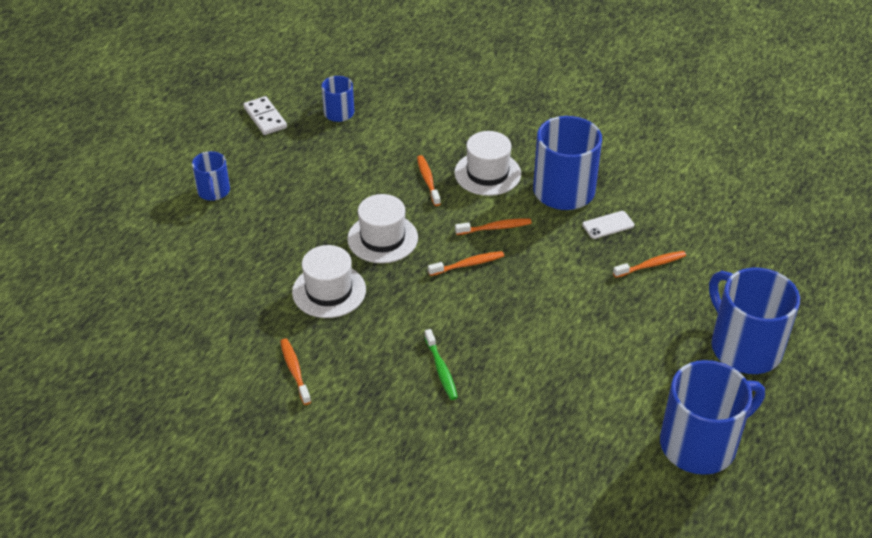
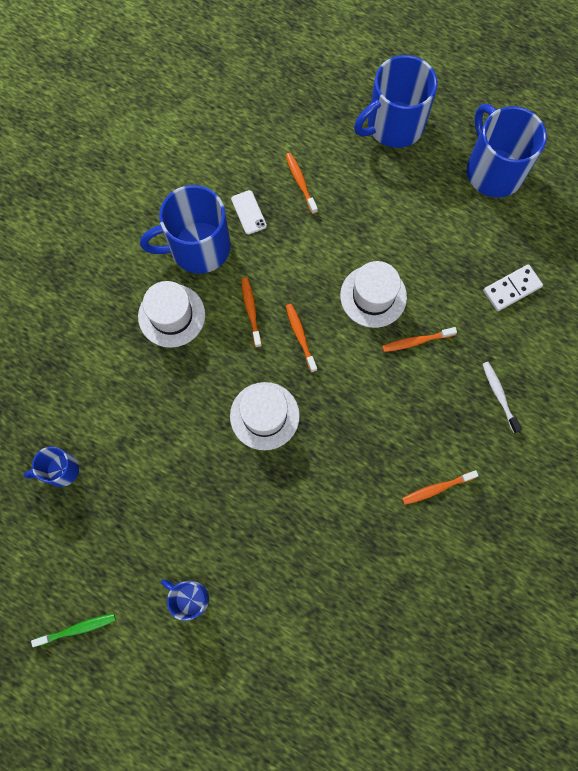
camera: 90 degrees left, 30 degrees up
blue mug [192,151,230,201] -> blue mug turned 135 degrees counterclockwise [161,579,209,621]
white domino [243,96,287,135] -> white domino moved to [483,264,543,311]
white hat [292,245,366,318] -> white hat moved to [340,261,407,328]
orange toothbrush [417,155,441,206] -> orange toothbrush moved to [382,327,457,352]
green toothbrush [424,329,458,400] -> green toothbrush moved to [31,613,116,647]
none -> white toothbrush [482,362,522,433]

